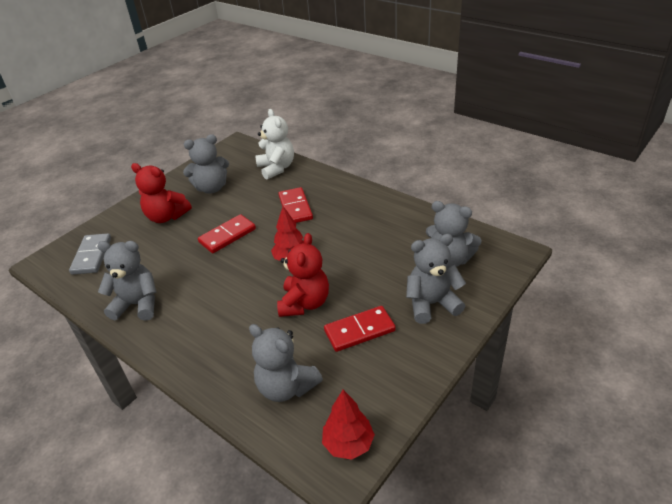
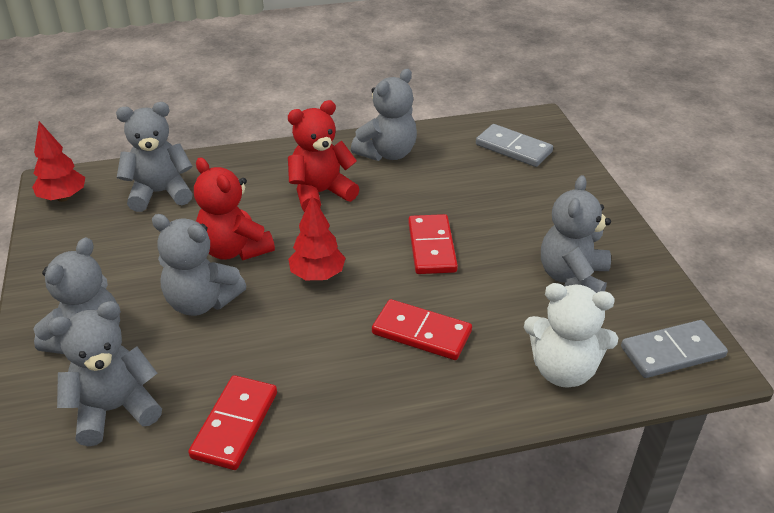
camera: 125 degrees right, 0 degrees up
red teddy bear [131,163,192,223] -> red teddy bear moved to [288,100,359,212]
red domino [324,306,396,352] -> red domino moved to [188,375,277,470]
none -> grey teddy bear [152,214,246,316]
none -> grey domino [621,320,728,378]

